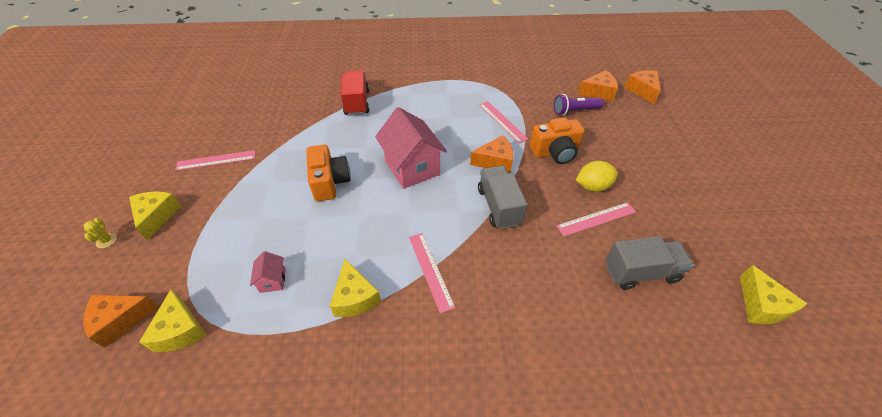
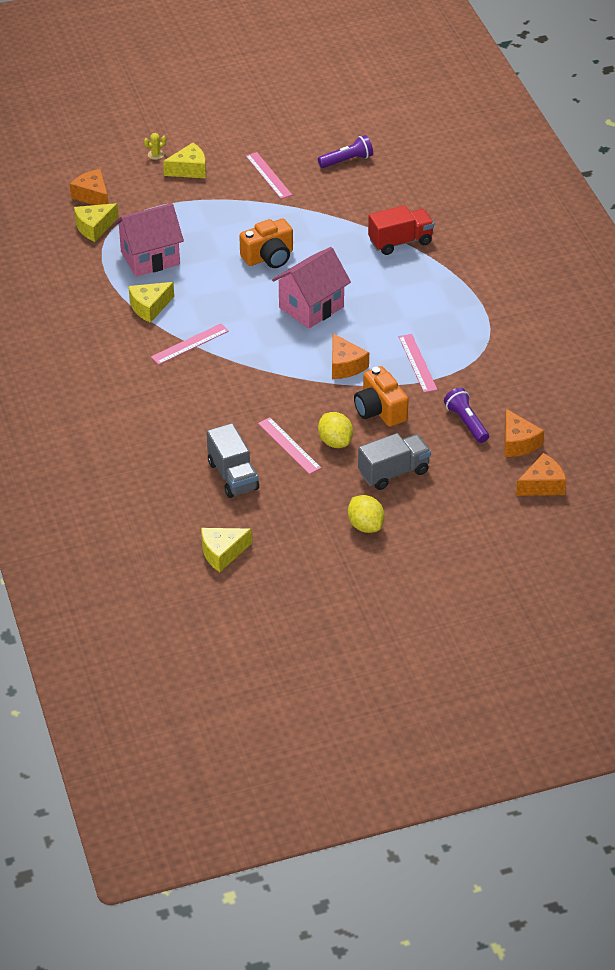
camera: 75 degrees right, 5 degrees down
pink house [250,251,286,293] -> pink house [114,203,184,277], size x2.22
grey truck [478,165,527,229] -> grey truck moved to [358,433,431,490]
pink ruler [479,101,528,143] -> pink ruler turned 60 degrees counterclockwise [399,334,437,393]
none -> purple flashlight [318,135,373,168]
none -> yellow lemon [348,495,385,533]

